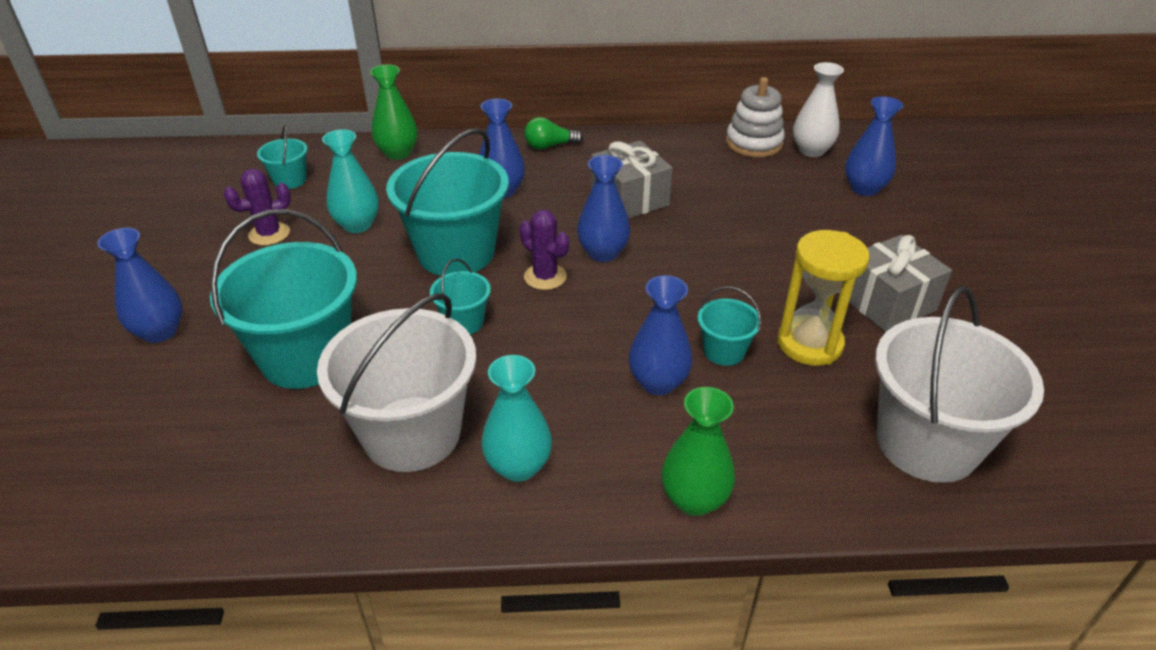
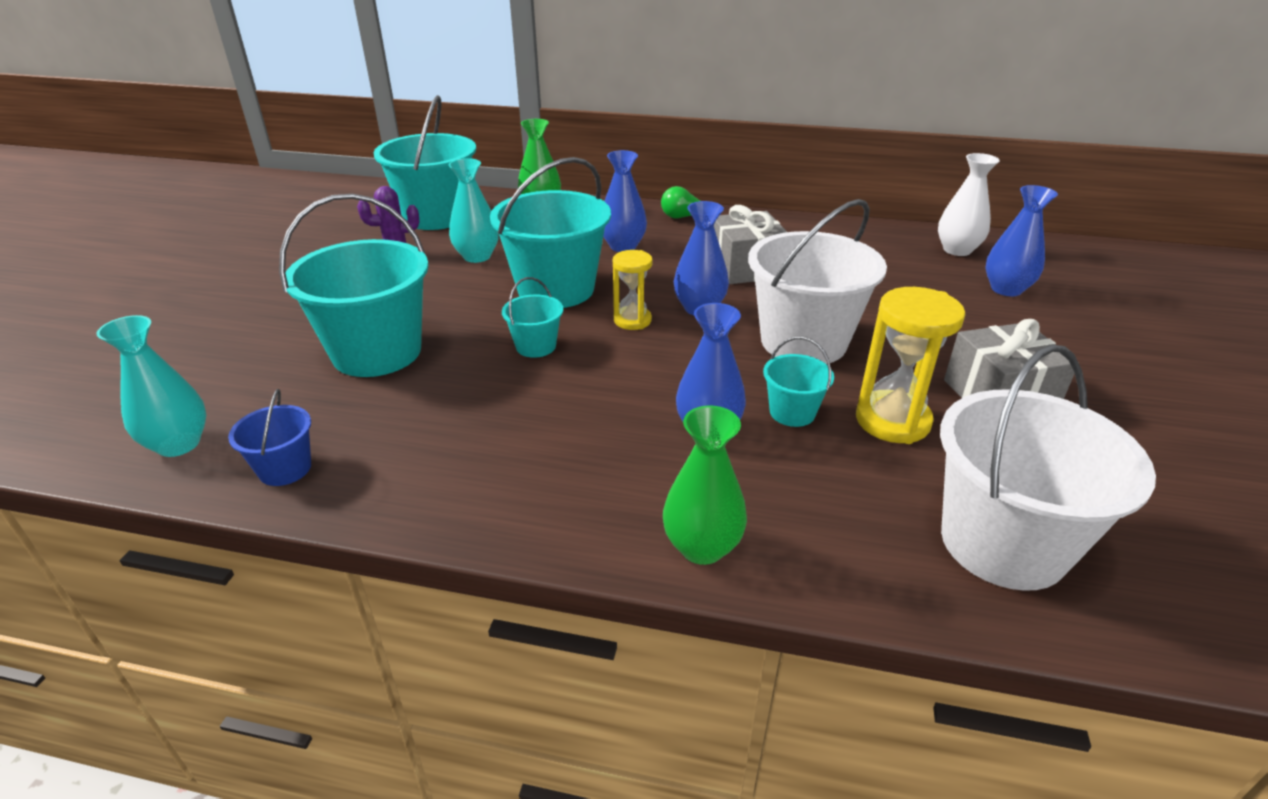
camera: 15 degrees right, 5 degrees down
blue vase [97,228,183,343] -> none
turquoise bucket [257,125,308,189] -> turquoise bucket [373,95,476,230], size x2.14
white bucket [317,293,476,472] -> white bucket moved to [748,199,887,364]
turquoise vase [481,355,552,482] -> turquoise vase moved to [97,315,207,457]
purple cactus [520,209,569,290] -> yellow hourglass [613,250,653,330]
white stacking toy [726,77,785,158] -> none
none -> blue bucket [228,389,311,486]

